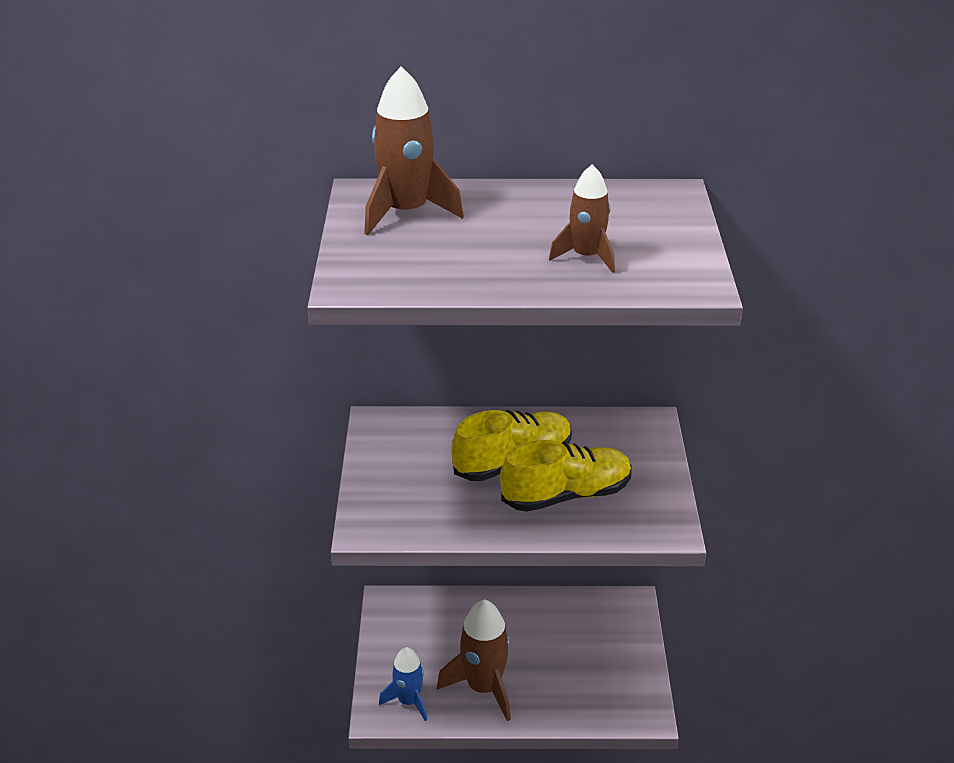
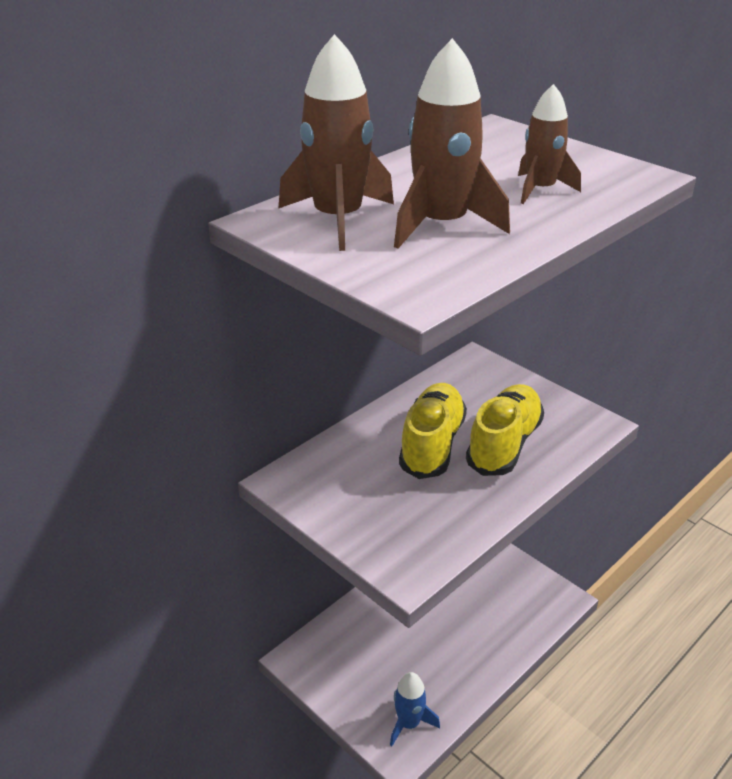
camera: 45 degrees left, 0 degrees up
brown rocket [437,599,511,721] -> brown rocket moved to [394,38,510,249]

